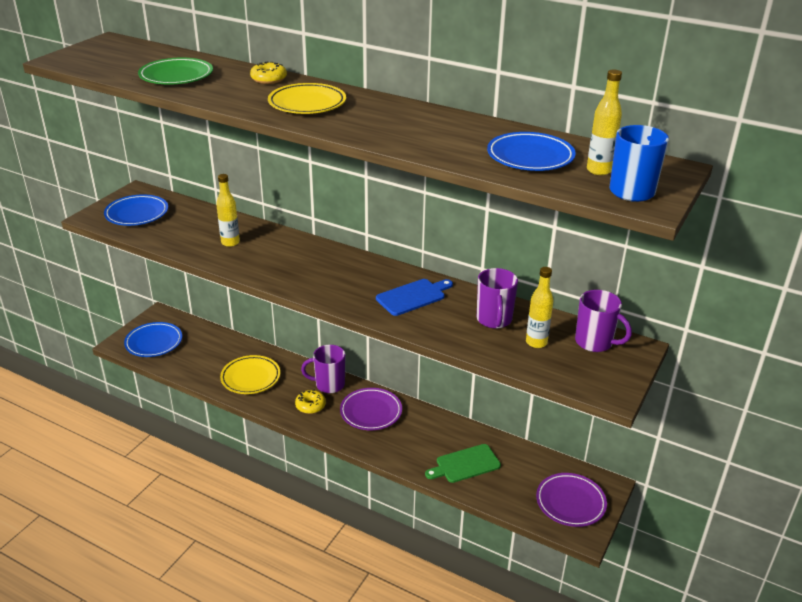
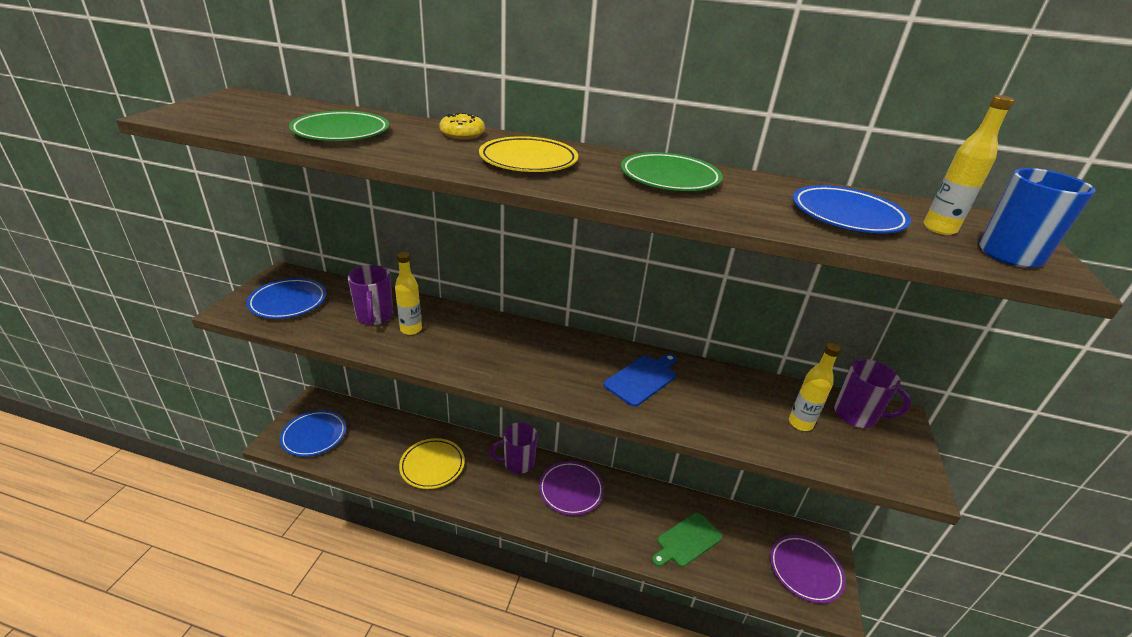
camera: 15 degrees left, 0 degrees up
yellow donut [295,389,326,414] -> none
purple mug [477,268,518,329] -> purple mug moved to [348,265,393,325]
none -> green plate [621,152,723,191]

